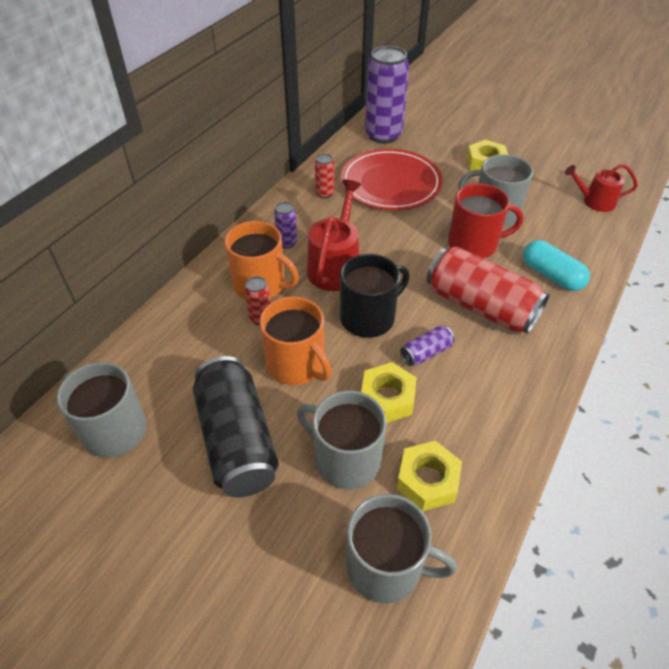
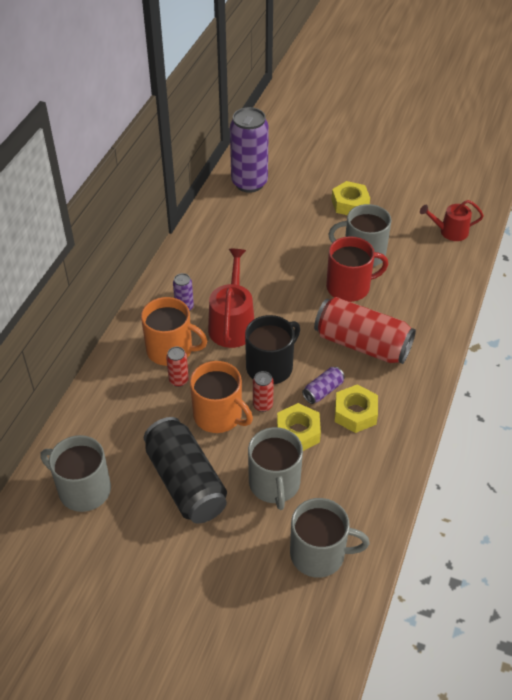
camera: 10 degrees left, 0 degrees up
grey mug [297,391,386,489] -> grey mug turned 120 degrees counterclockwise [248,427,303,510]
red can [315,154,334,198] -> red can moved to [253,371,274,412]
red plate [341,149,443,210] -> none
yellow nut [396,441,462,511] -> yellow nut moved to [335,384,378,433]
turquoise capsule [523,240,590,291] -> none

